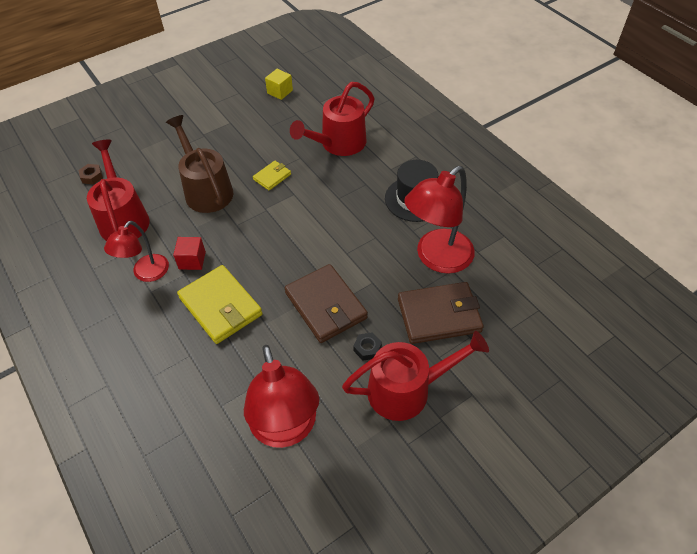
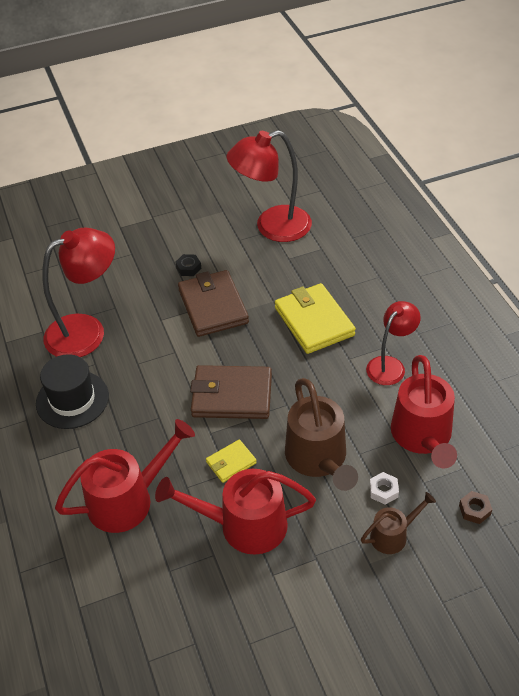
camera: 165 degrees left, 5 degrees down
red cube [173,237,206,270] -> none
red lamp [244,345,319,448] -> red lamp turned 105 degrees counterclockwise [227,130,312,242]
yellow cube [265,69,293,100] -> none
red watering can [342,331,489,421] -> red watering can moved to [155,469,316,555]
brown wallet [398,282,484,344] -> brown wallet moved to [190,365,272,419]
none -> brown watering can [361,492,436,554]
none -> white nut [369,472,399,505]

